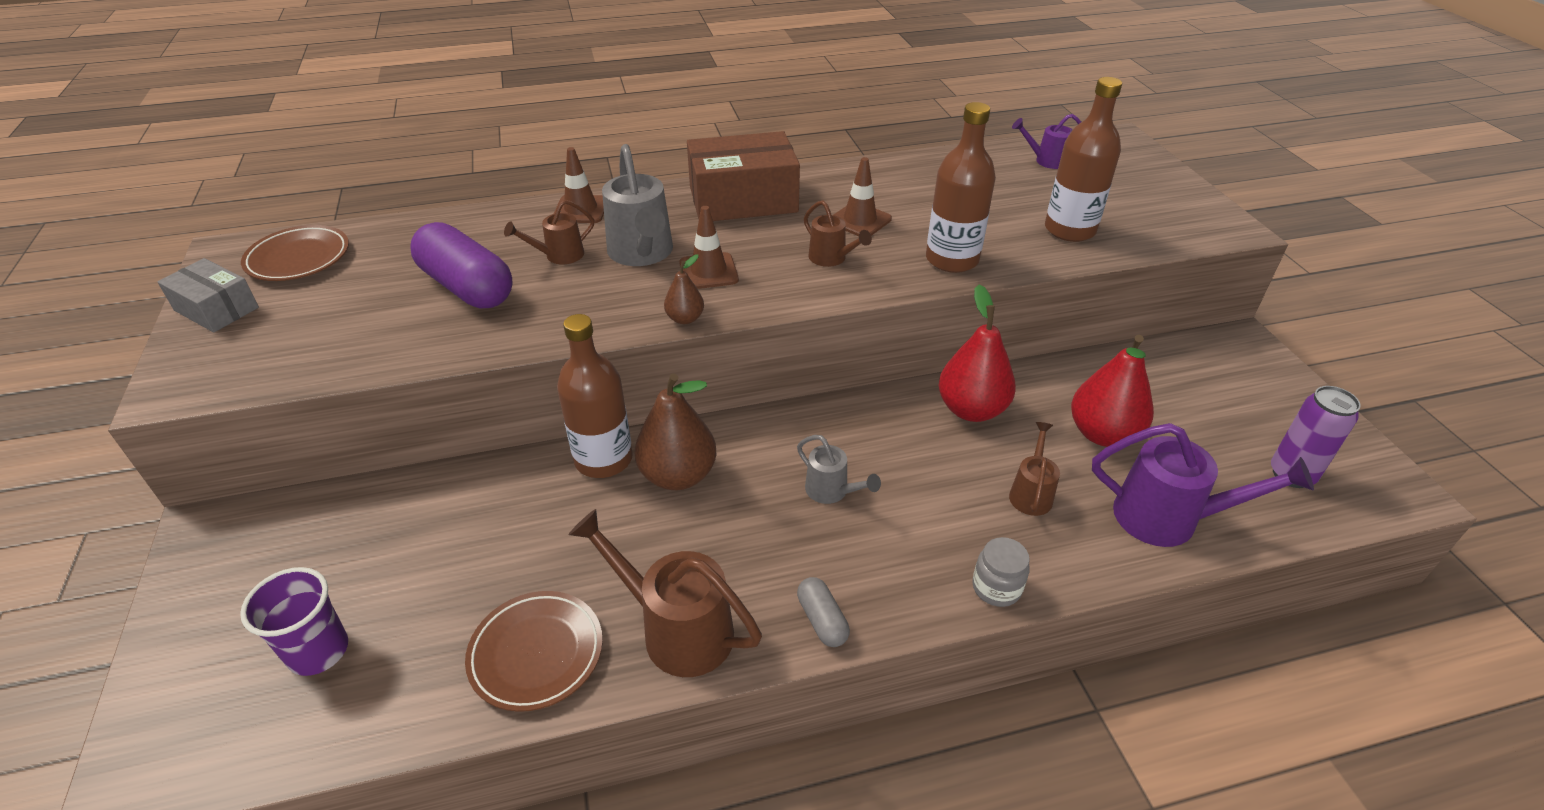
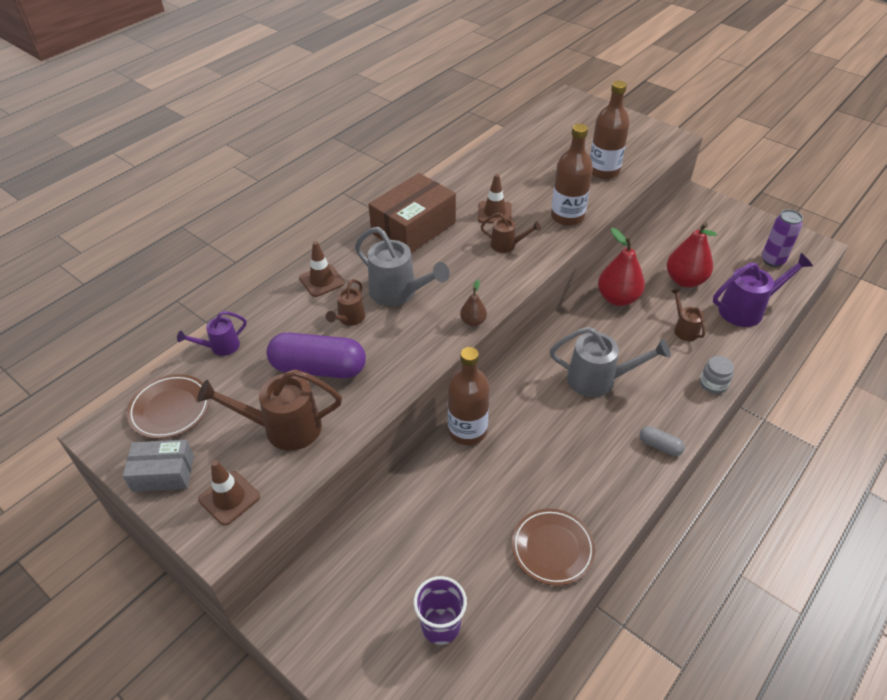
camera: 35 degrees left, 5 degrees up
brown watering can [568,509,762,677] -> brown watering can moved to [197,369,342,451]
brown pear [635,373,716,490] -> none
brown traffic cone [679,206,739,289] -> brown traffic cone moved to [198,460,260,526]
grey watering can [797,435,881,504] -> grey watering can [550,327,671,397], size x1.79
purple watering can [1012,114,1081,169] -> purple watering can moved to [177,311,247,356]

